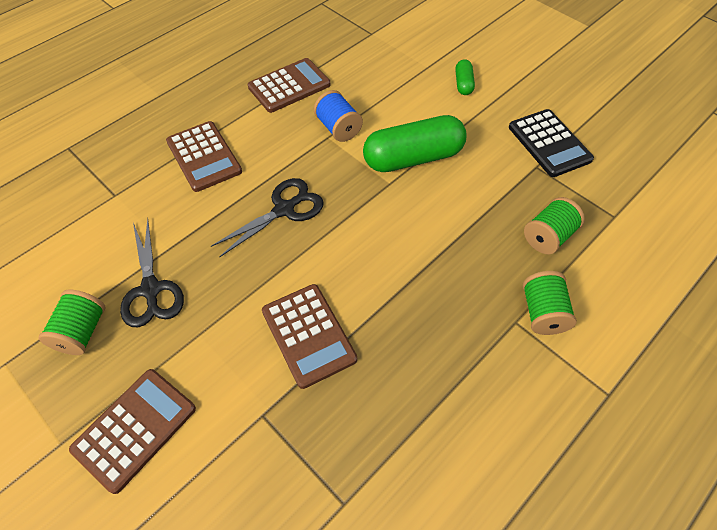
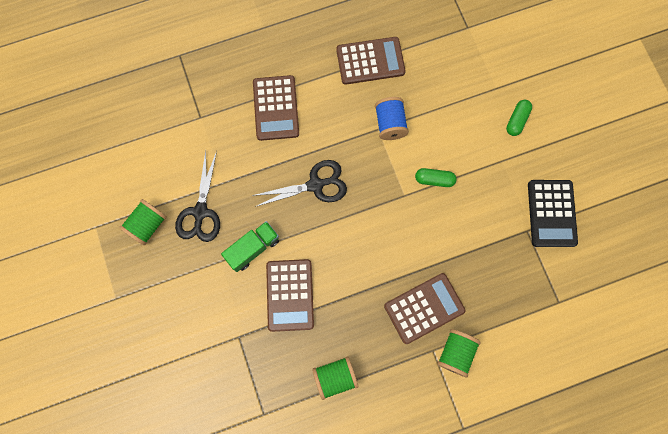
camera: 25 degrees right, 20 degrees up
brown calculator [69,369,196,494] -> brown calculator moved to [384,273,466,344]
green capsule [363,115,467,172] -> green capsule [415,168,457,187], size x0.46
green spool [524,197,585,254] -> green spool moved to [312,356,359,400]
none -> green truck [221,221,279,272]

